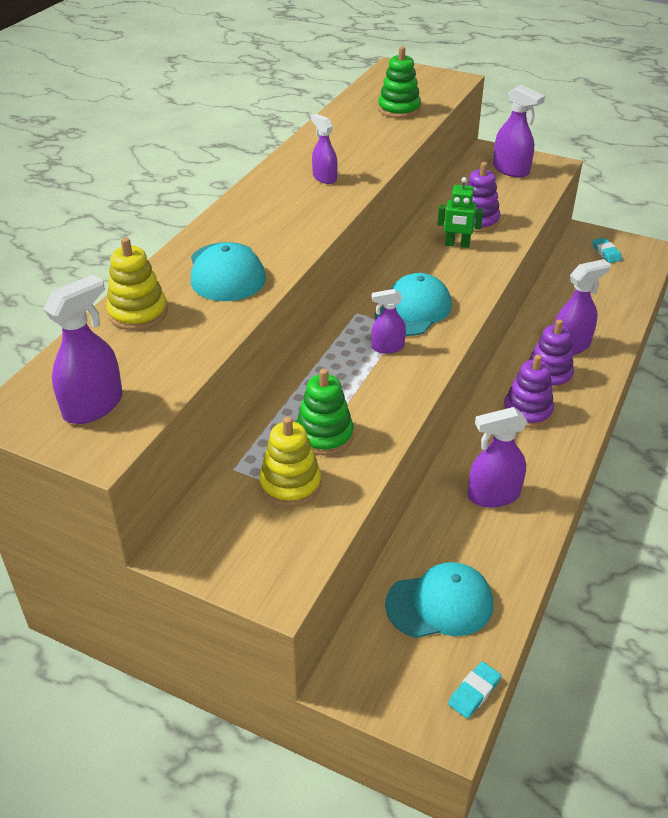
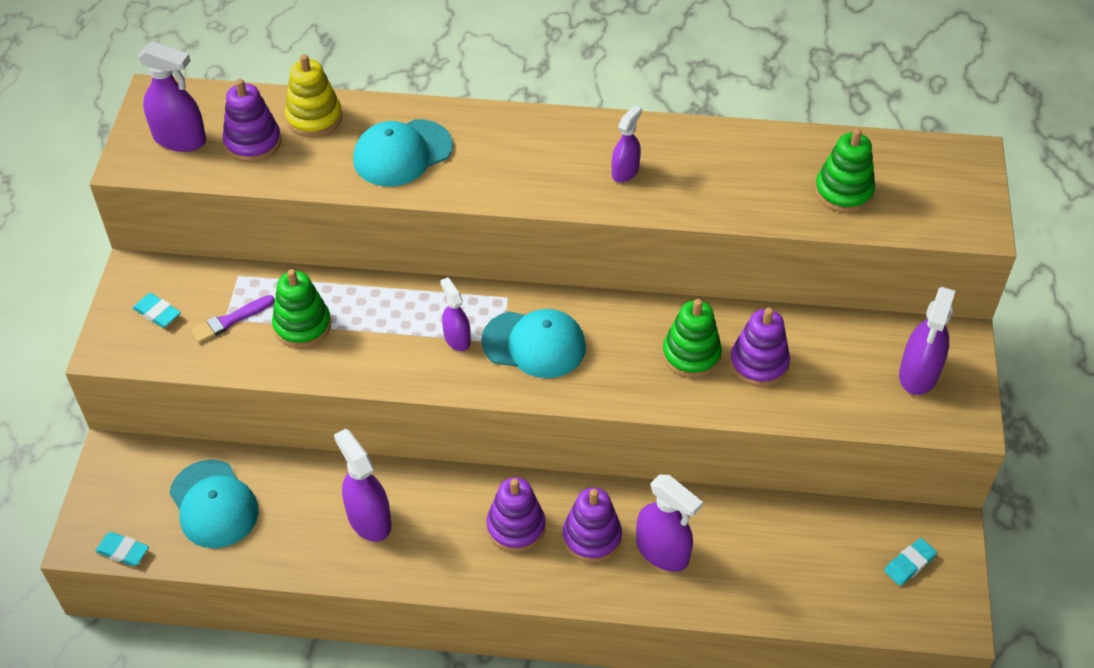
camera: 70 degrees right, 10 degrees up
yellow stacking toy [259,417,321,507] -> purple brush [191,295,275,343]
green robot [437,177,483,248] -> green stacking toy [662,299,722,378]
none -> turquoise eraser [133,293,181,328]
none -> purple stacking toy [222,79,281,162]

